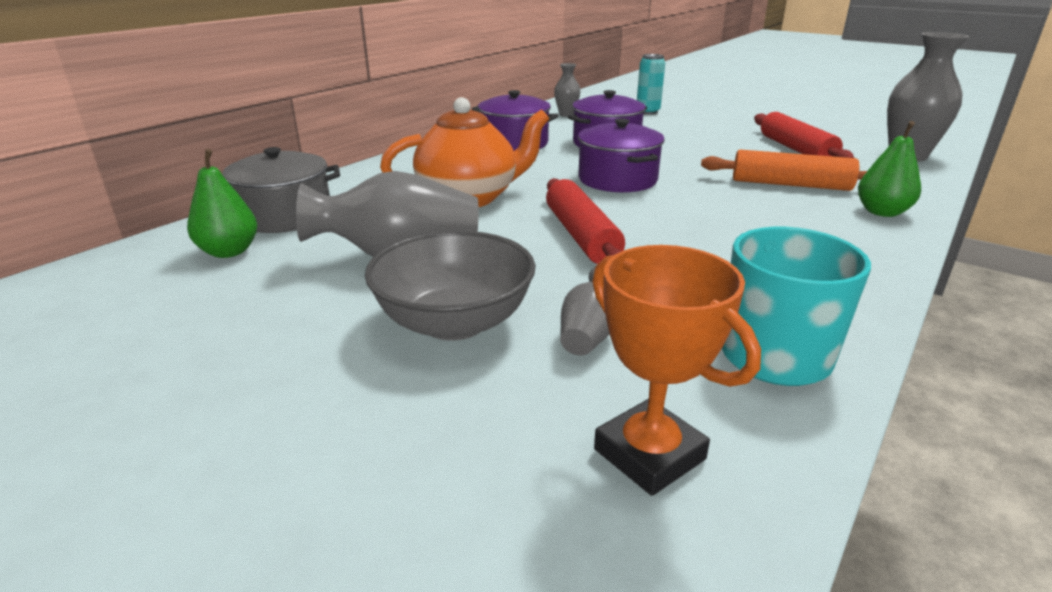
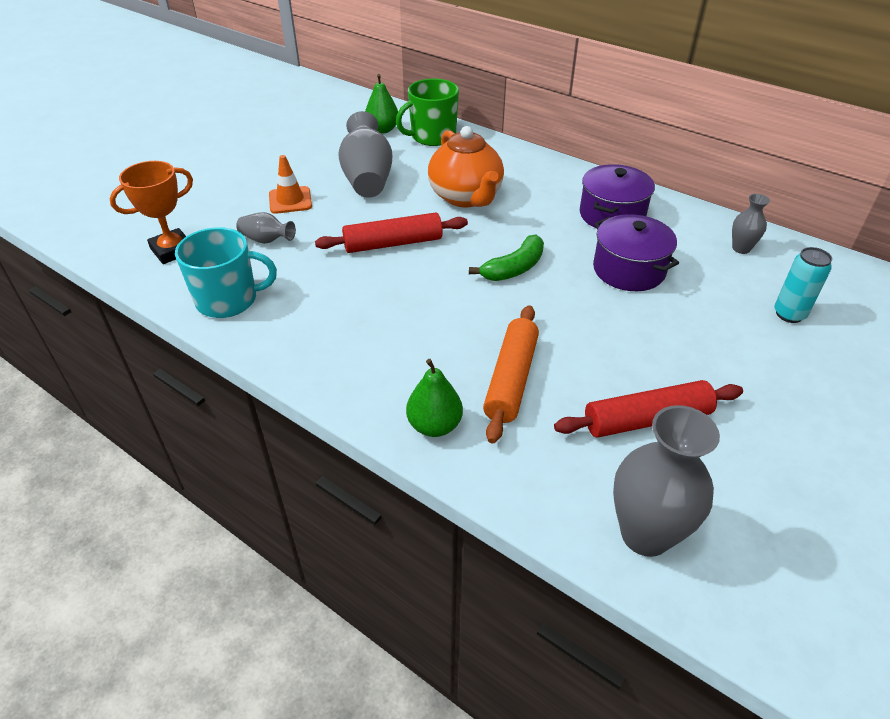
camera: 90 degrees right, 15 degrees up
grey pot [222,147,340,233] -> green mug [396,79,459,146]
grey bowl [365,231,536,341] -> orange traffic cone [269,155,312,214]
purple pot [578,118,665,192] -> green banana [469,235,544,281]

